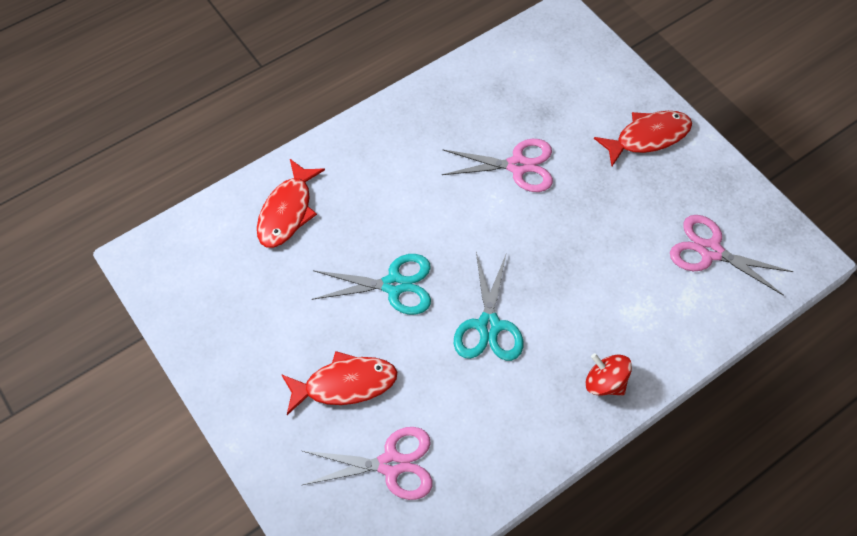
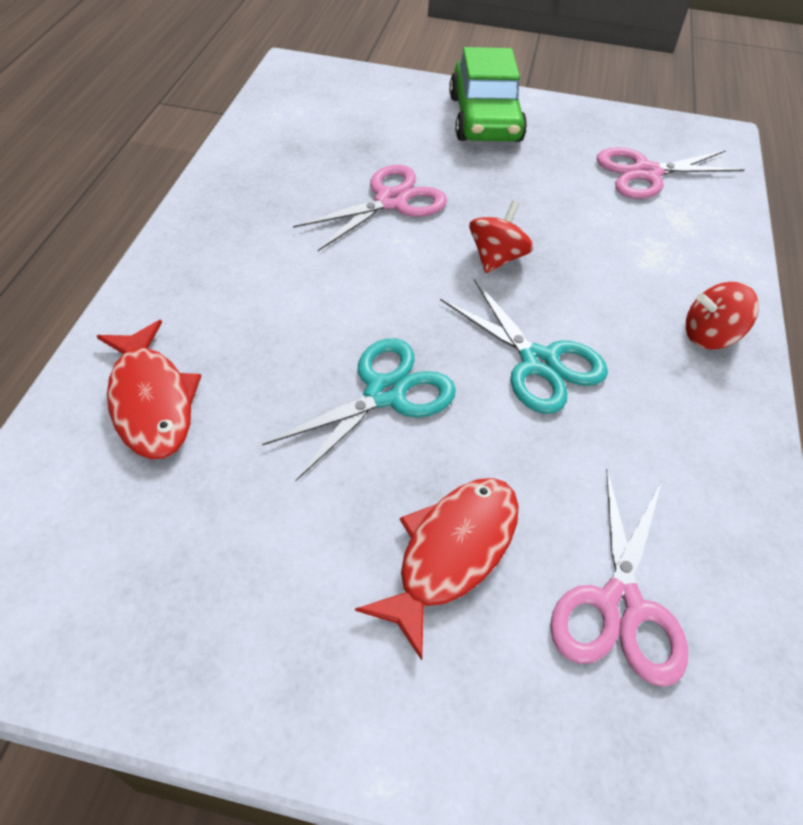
camera: 45 degrees left, 10 degrees down
pink scissors [302,427,432,500] -> pink scissors turned 150 degrees clockwise [550,469,688,687]
red fish [594,111,692,166] -> green car [449,47,527,142]
none -> red spinning top [469,201,533,273]

